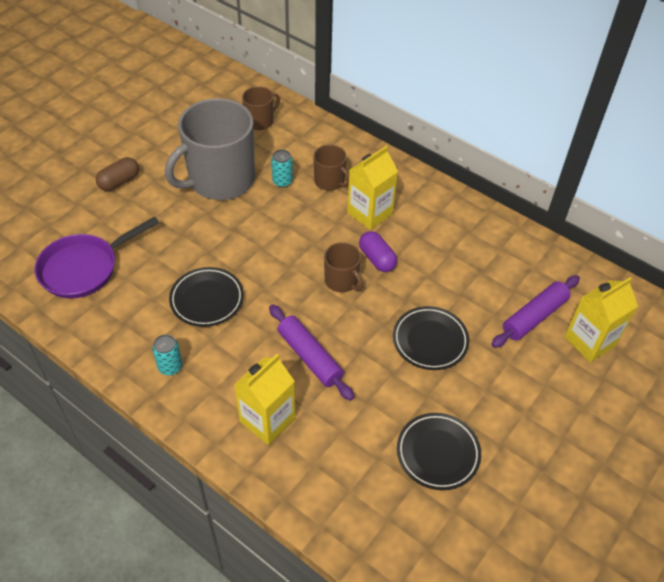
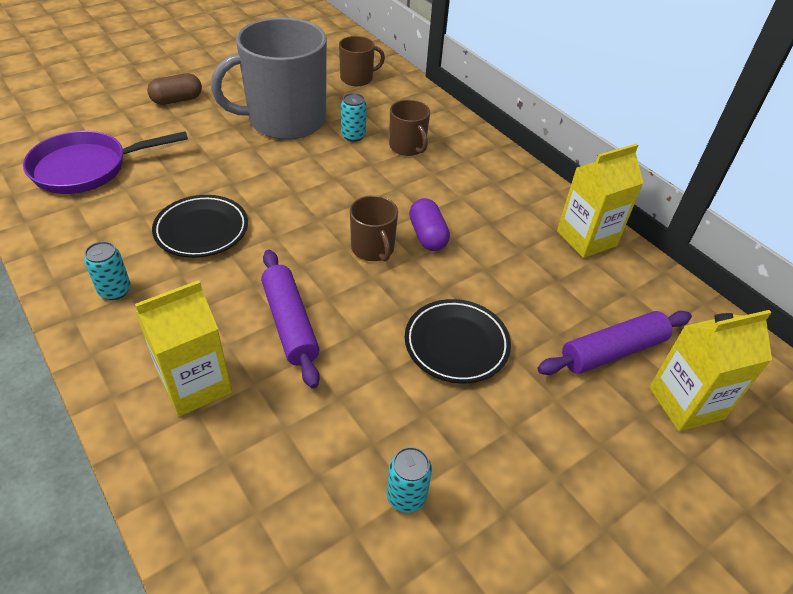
camera: 15 degrees right, 5 degrees down
yellow carton [347,145,398,230] -> yellow carton moved to [557,143,643,258]
black plate [397,413,481,490] -> turquoise can [387,447,432,513]

